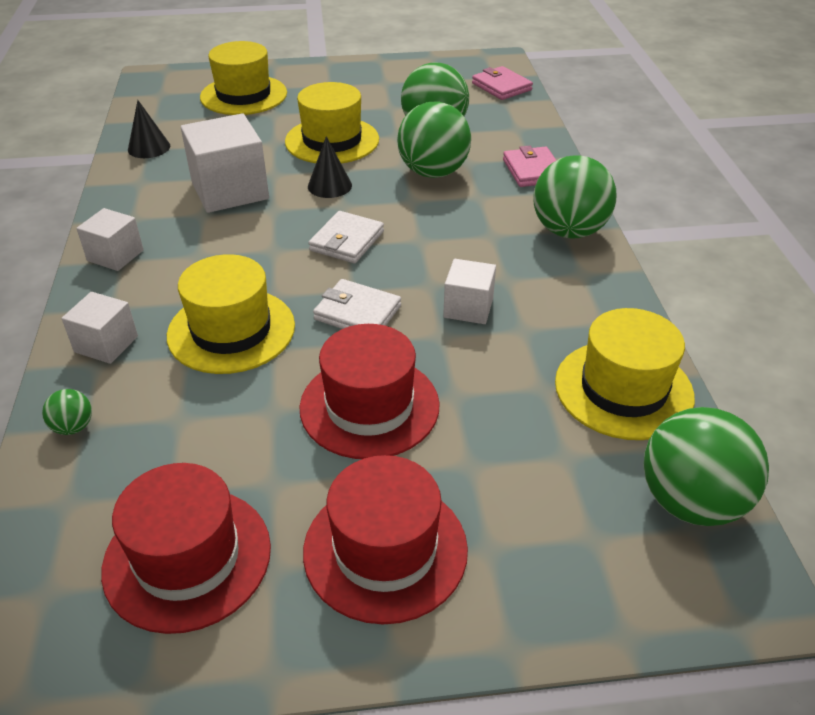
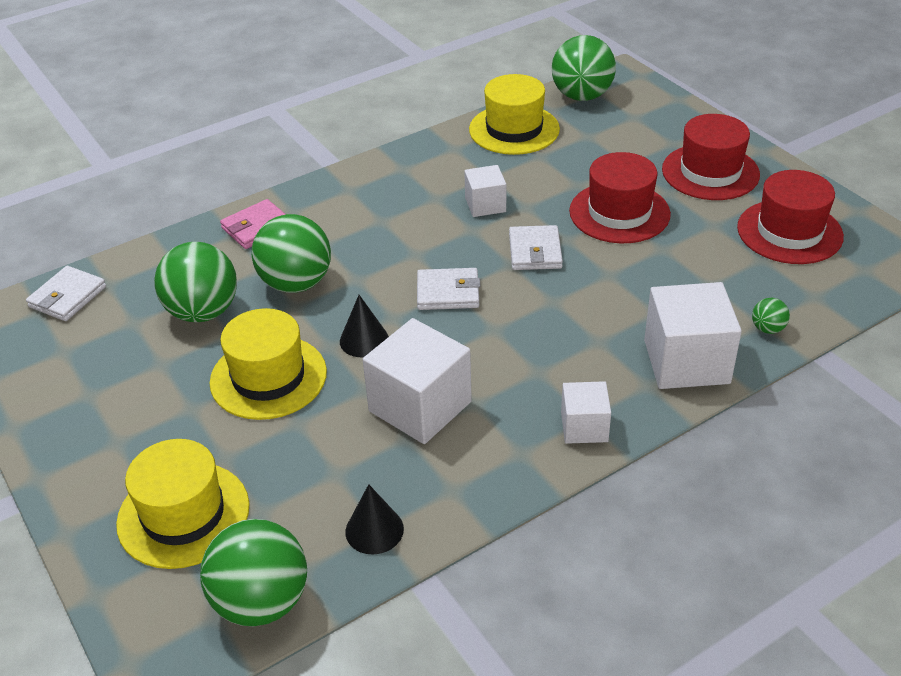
camera: 115 degrees left, 0 degrees up
white cube [61,292,138,364] -> white cube [644,282,742,389], size x1.77
yellow hat [167,254,295,374] -> none
pink wallet [472,66,533,100] -> white wallet [26,266,106,321]
green ball [533,155,616,239] -> green ball moved to [200,519,307,626]

